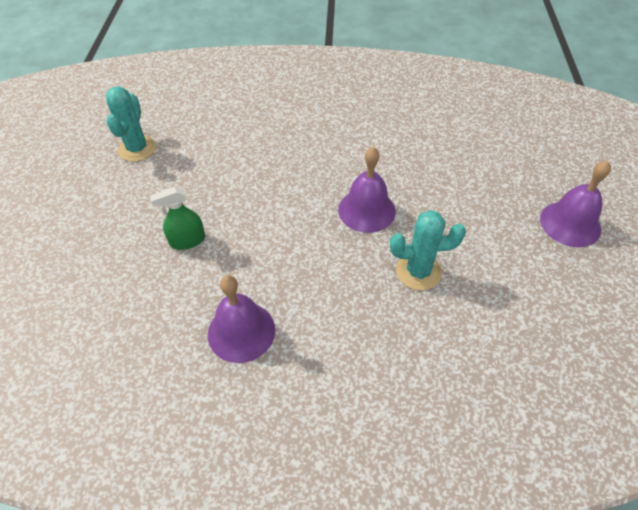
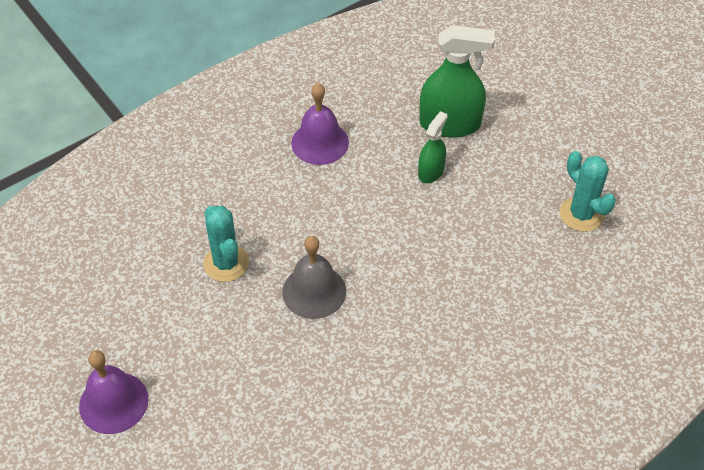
camera: 140 degrees right, 0 degrees up
purple bell [338,147,396,233] -> grey bell [282,236,346,319]
turquoise cactus [390,210,466,290] -> turquoise cactus turned 75 degrees counterclockwise [203,206,249,282]
none -> green spray bottle [419,25,495,138]

